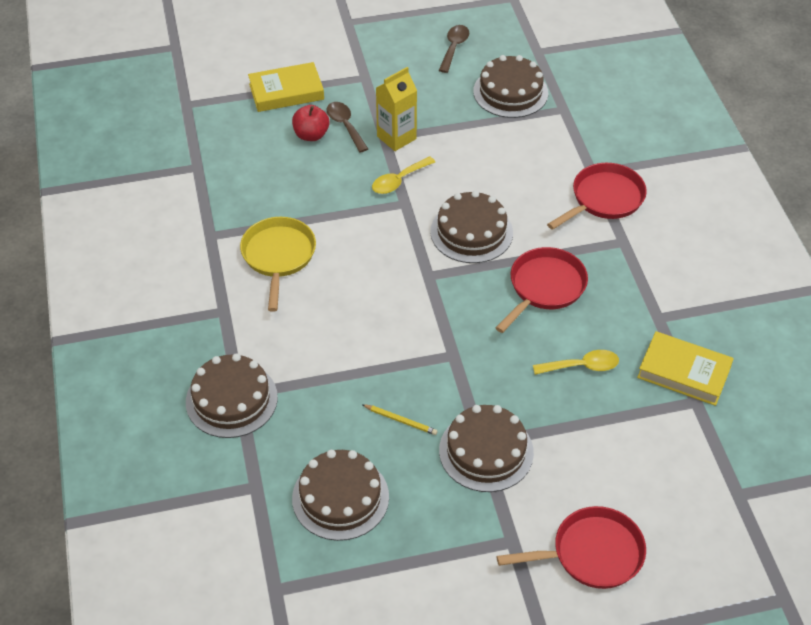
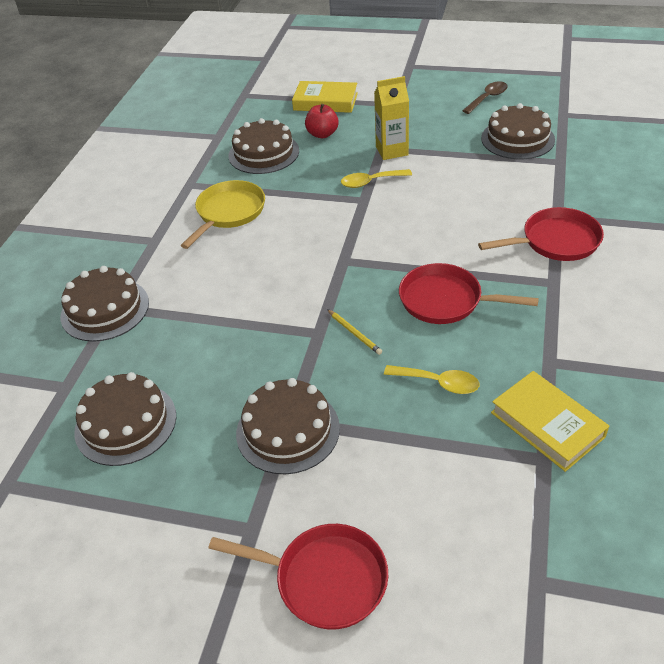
camera: 30 degrees right, 5 degrees down
brown spoon [327,102,368,153] -> none
yellow pencil [362,404,438,435] -> yellow pencil moved to [327,309,382,355]
brown cake [430,191,513,263] -> brown cake moved to [228,118,299,174]
red pan [496,247,588,333] -> red pan turned 135 degrees counterclockwise [399,263,539,324]

